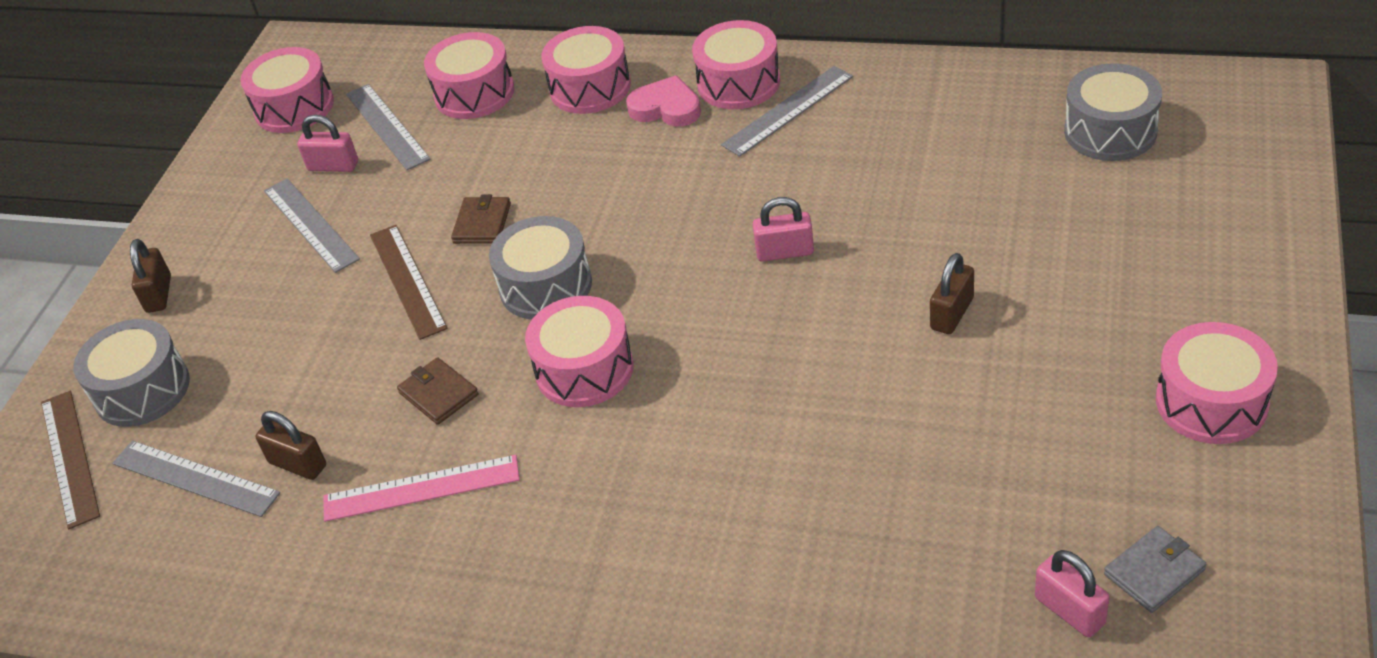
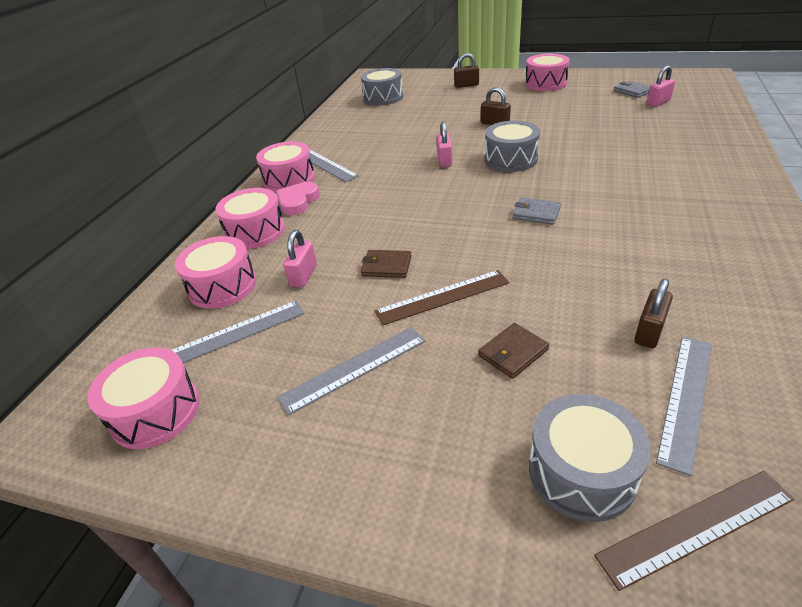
camera: 90 degrees left, 5 degrees down
brown padlock [130,239,171,313] -> brown padlock moved to [454,53,479,88]
pink padlock [297,115,358,172] -> pink padlock moved to [283,230,317,288]
pink ruler [324,455,520,522] -> none
brown wallet [397,357,479,425] -> brown wallet moved to [478,323,549,379]
grey drum [489,216,592,320] -> grey drum moved to [485,121,540,172]
pink drum [525,296,633,407] -> grey wallet [512,197,561,225]

